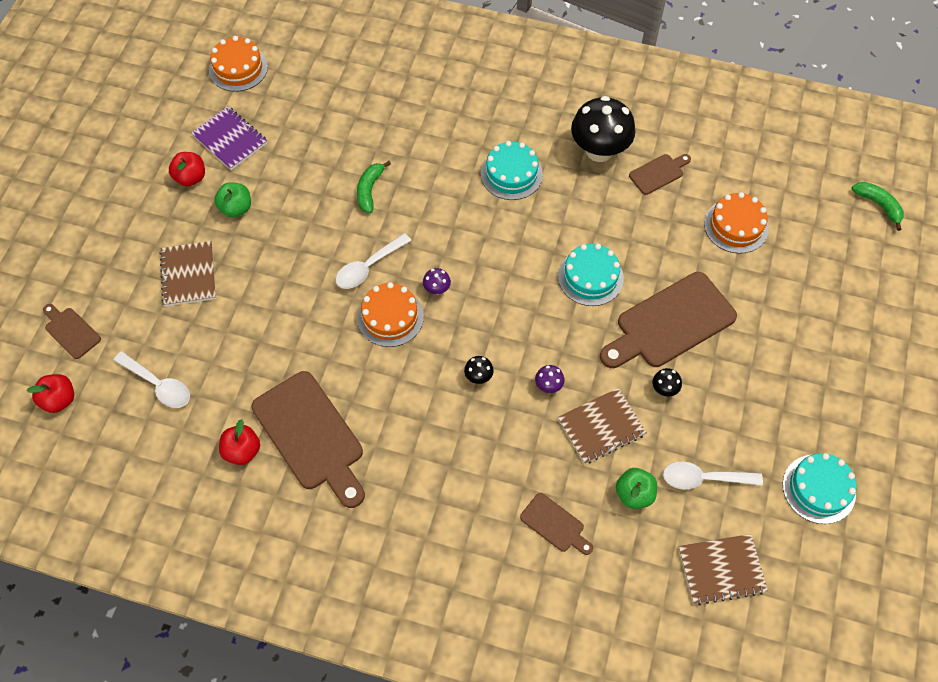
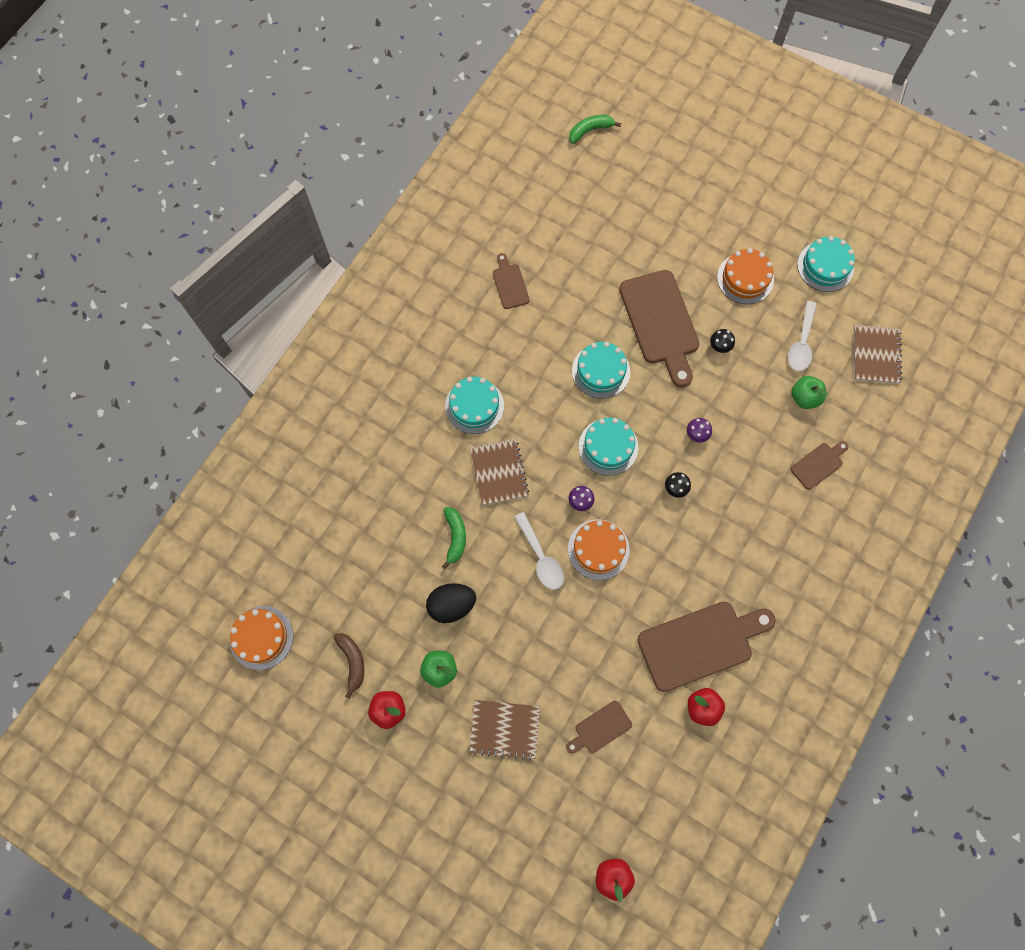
camera: 75 degrees left, 10 degrees up
brown cutting board [43,304,101,359] -> brown cutting board moved to [566,701,632,753]
white spoon [113,351,190,408] -> none
purple notebook [191,106,267,170] -> brown banana [334,633,364,699]
green banana [357,161,391,213] -> green banana turned 120 degrees counterclockwise [442,507,466,569]
brown notebook [558,388,647,464] -> brown notebook moved to [470,439,529,505]
black mushroom [571,96,636,162] -> none
orange cake [704,192,768,254] -> orange cake moved to [717,248,774,304]
none -> black egg [426,583,476,623]
none -> turquoise cake [579,418,638,476]

